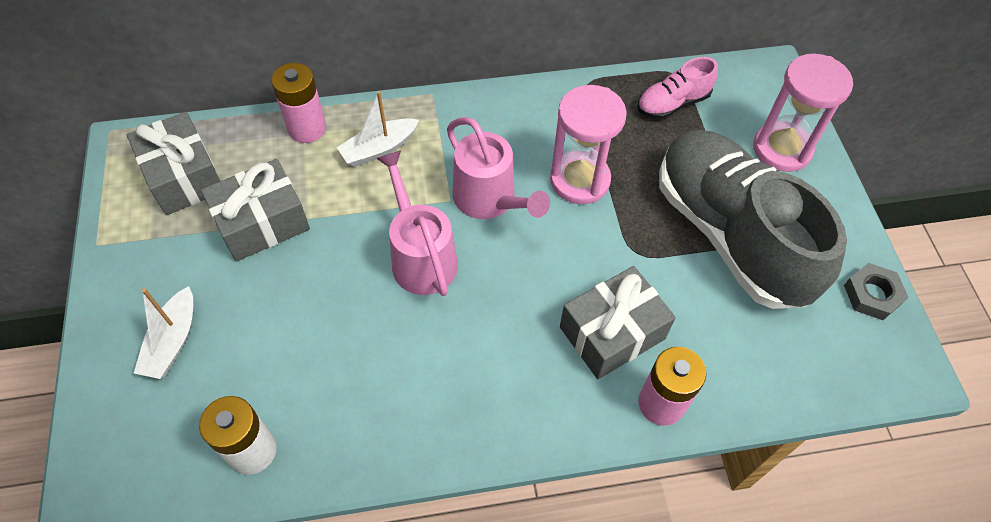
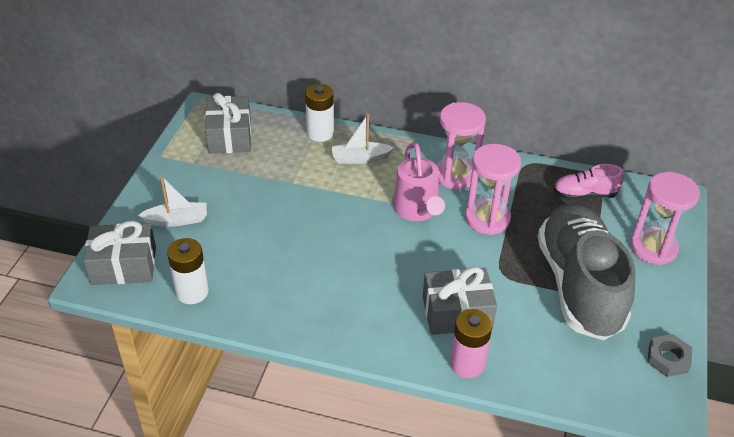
camera: 25 degrees right, 15 degrees down
white boat [134,286,193,379] -> white boat turned 135 degrees counterclockwise [139,176,207,227]
grey gift [201,159,310,261] -> grey gift moved to [83,221,156,285]
pink battery [271,63,326,143] -> white battery [305,84,334,142]
pink watering can [376,151,458,296] -> none
none -> pink hourglass [437,102,486,190]

